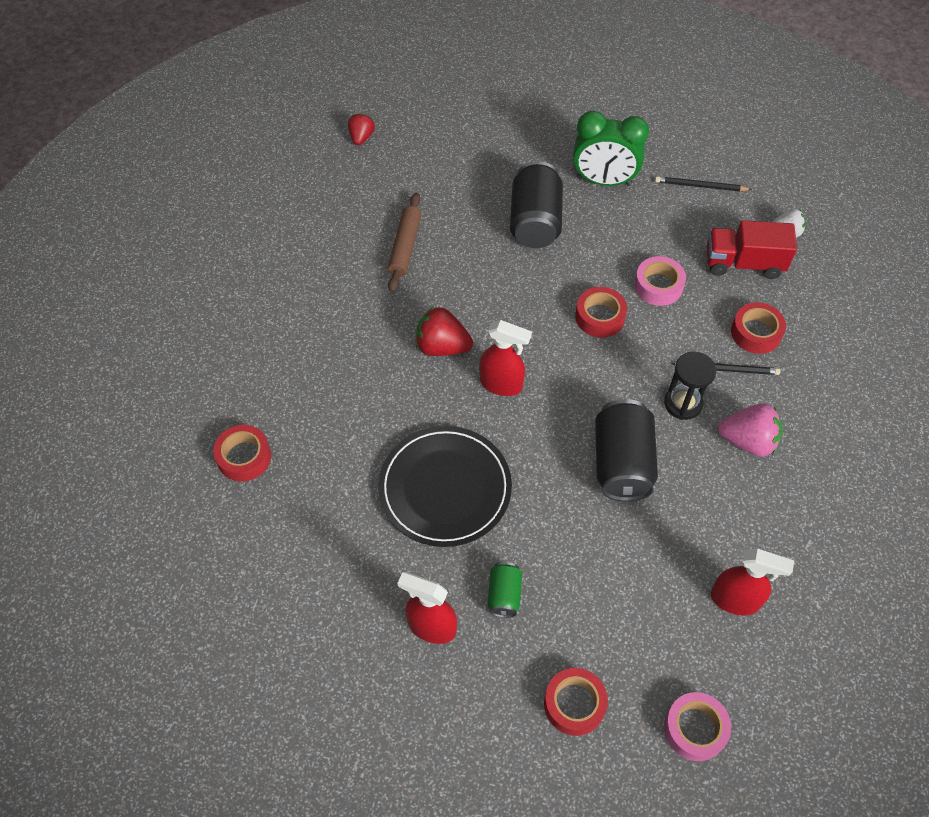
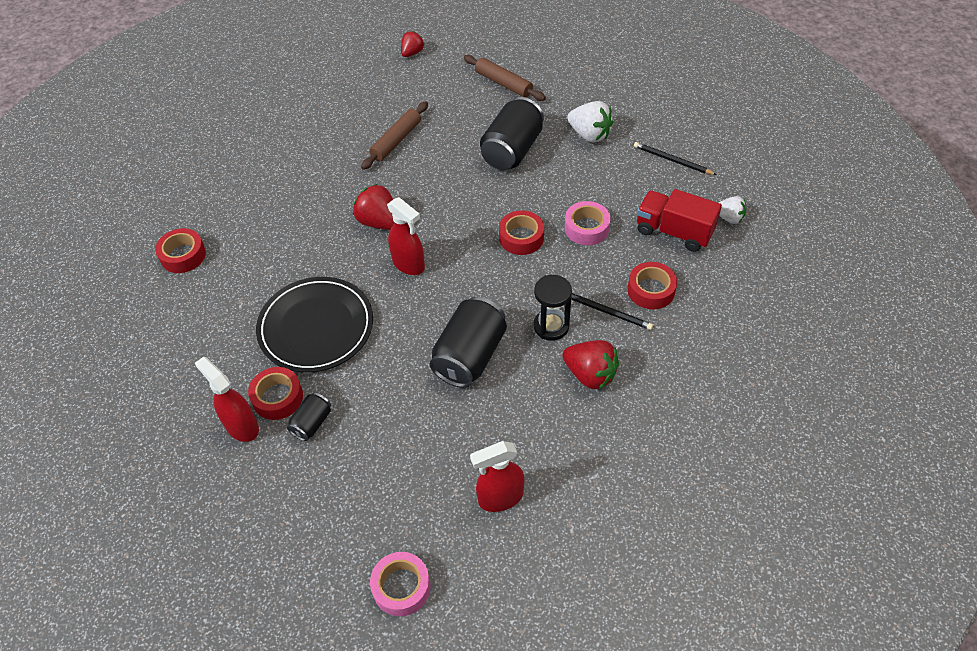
camera: 25 degrees right, 5 degrees down
green can [488,562,522,618] -> black can [287,393,331,441]
red tape [544,668,608,736] -> red tape moved to [248,367,303,420]
green clock [573,110,649,186] -> white strawberry [567,101,613,143]
red spray bottle [711,549,794,616] -> red spray bottle turned 120 degrees clockwise [470,441,525,512]
pink strawberry [718,404,783,457] -> red strawberry [562,340,619,389]
none -> brown rolling pin [464,55,546,101]

